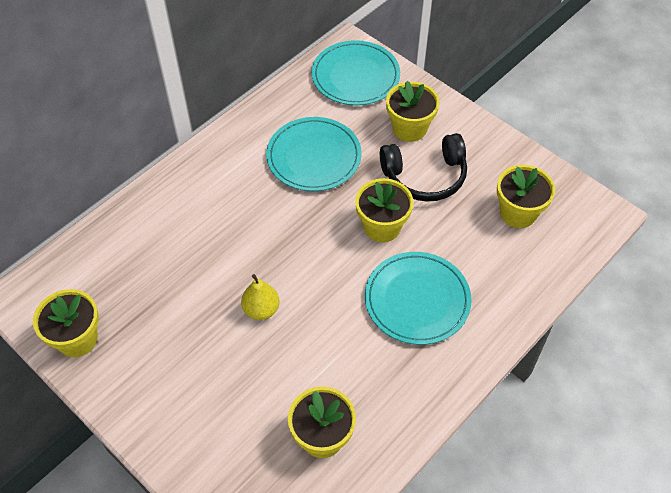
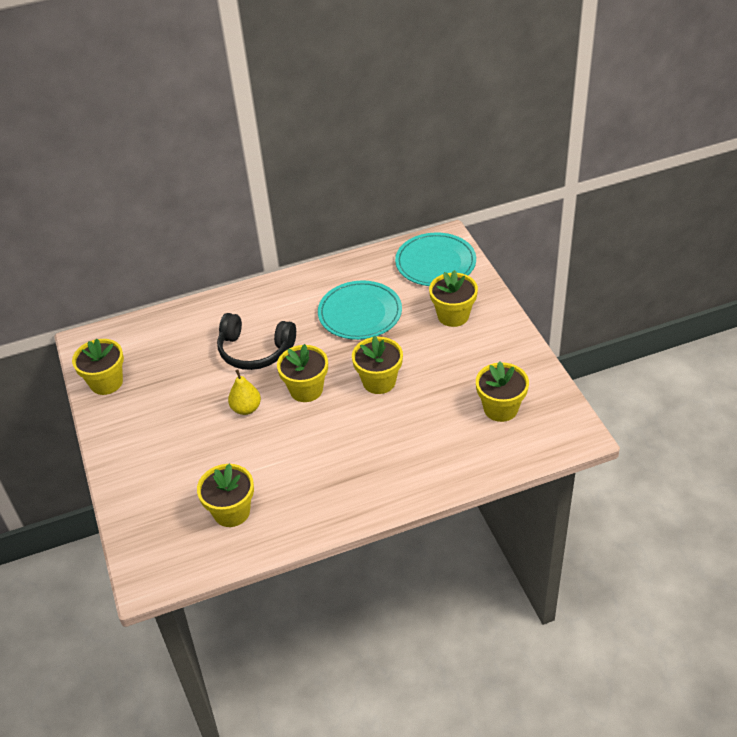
camera: 30 degrees right, 10 degrees down
turquoise plate [365,252,472,345] -> none
black headphones [380,133,467,202] -> black headphones moved to [217,313,296,370]
none -> yellow flower pot [277,344,328,402]

